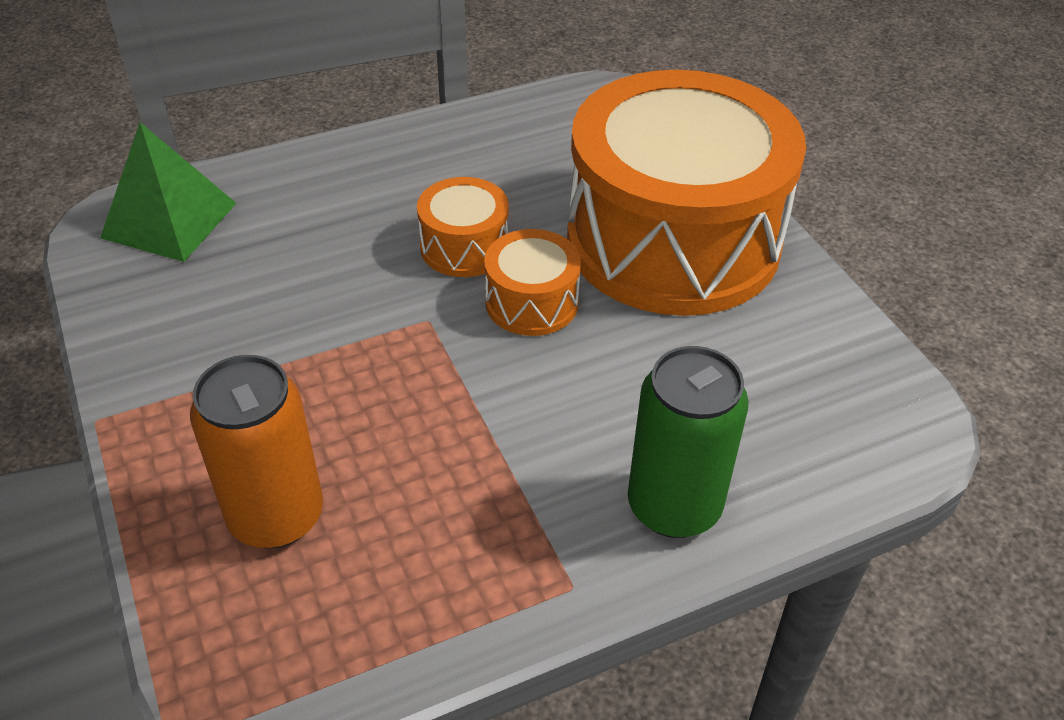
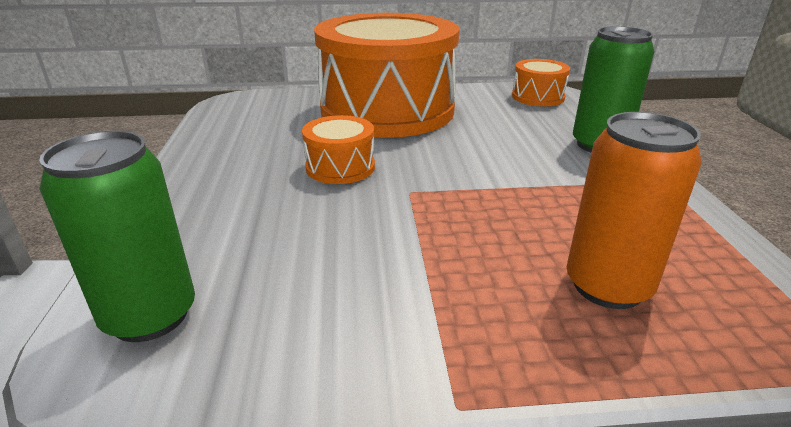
camera: 70 degrees left, 15 degrees down
green pyramid [100,122,236,262] -> green can [39,131,195,342]
orange drum [484,229,581,336] -> orange drum moved to [512,59,570,106]

